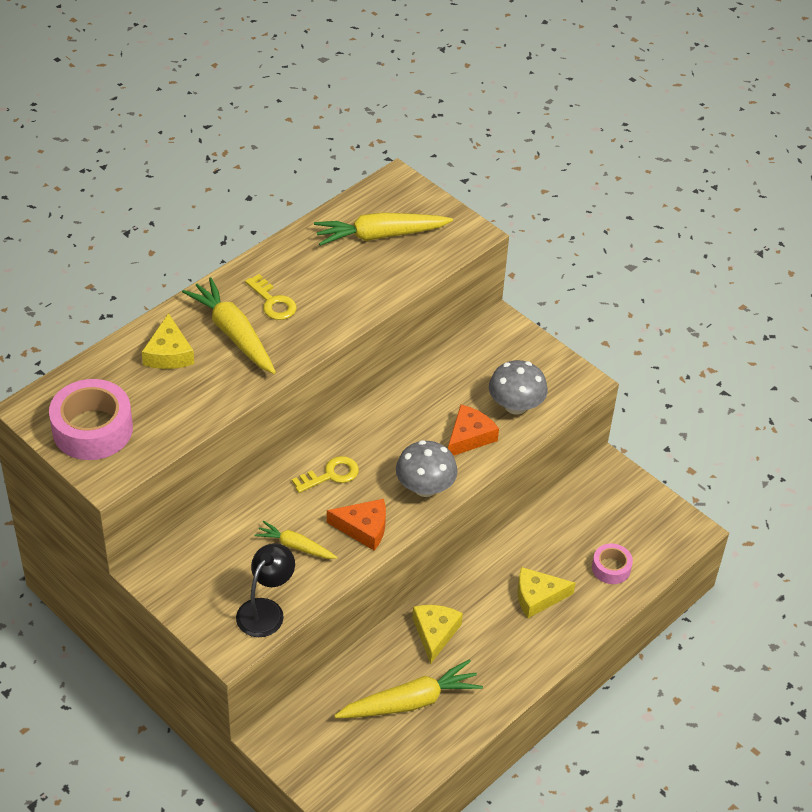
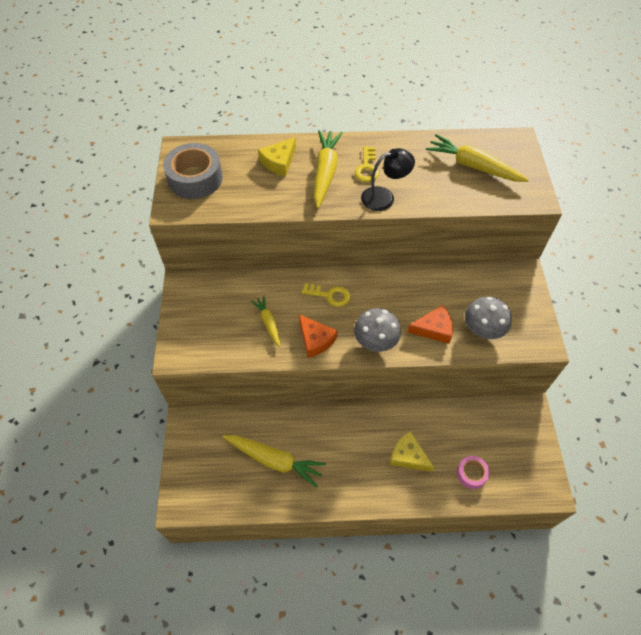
camera: 45 degrees right, 10 degrees up
pink tape [49,379,133,460] -> grey tape [163,143,223,199]
black lamp [236,543,295,637] -> black lamp moved to [361,148,415,211]
yellow cheese [412,605,463,664] -> none

